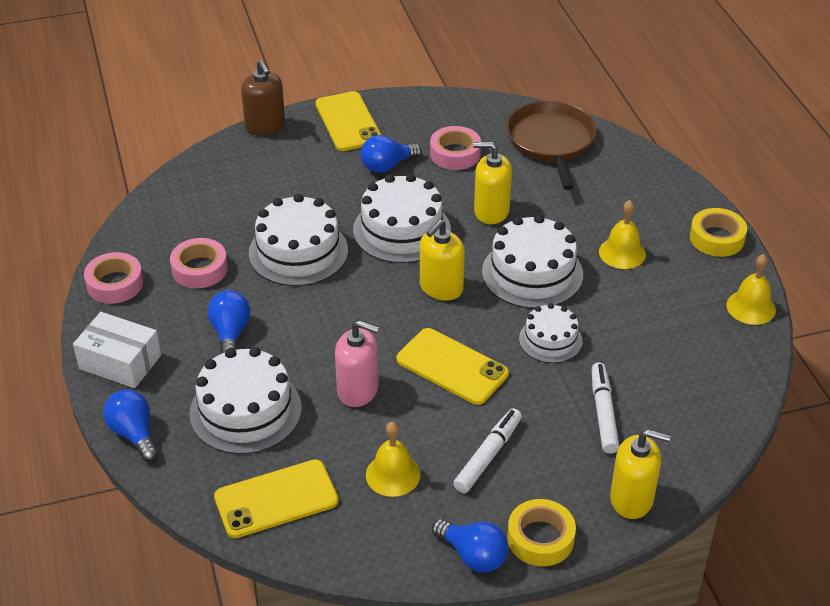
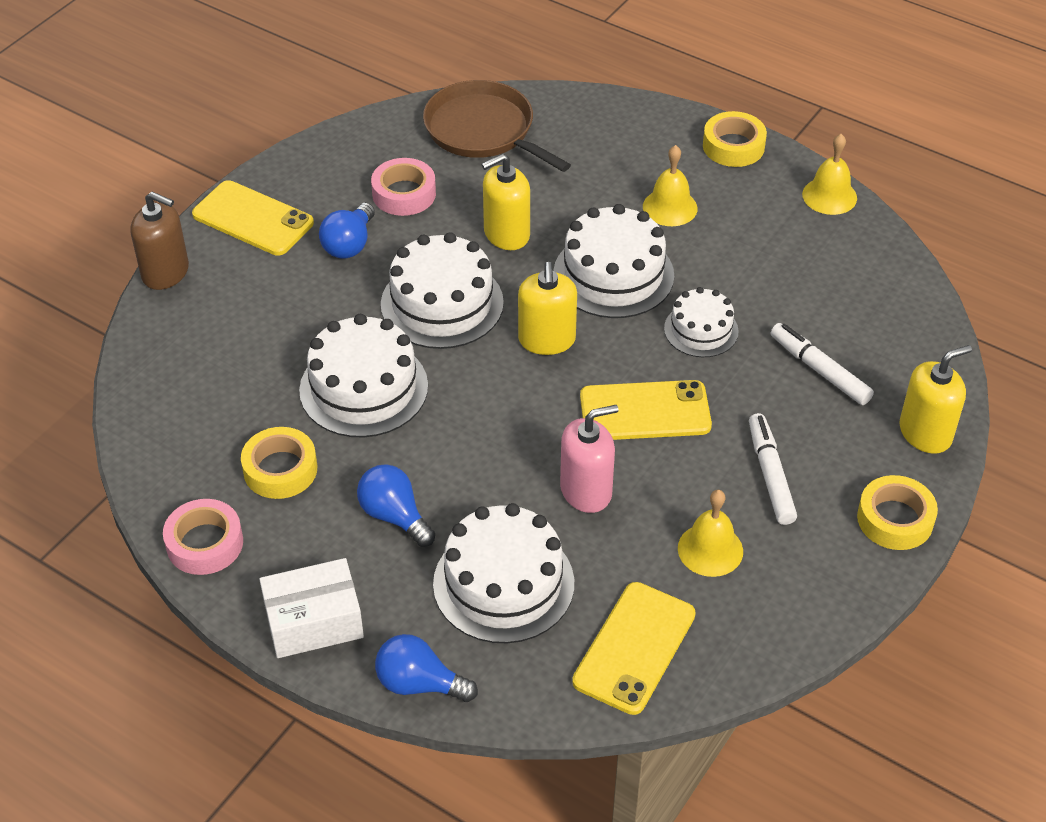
camera: 40 degrees left, 5 degrees up
pink tape [170,238,228,288] -> yellow tape [241,427,317,499]
blue light bulb [432,519,508,572] -> none

